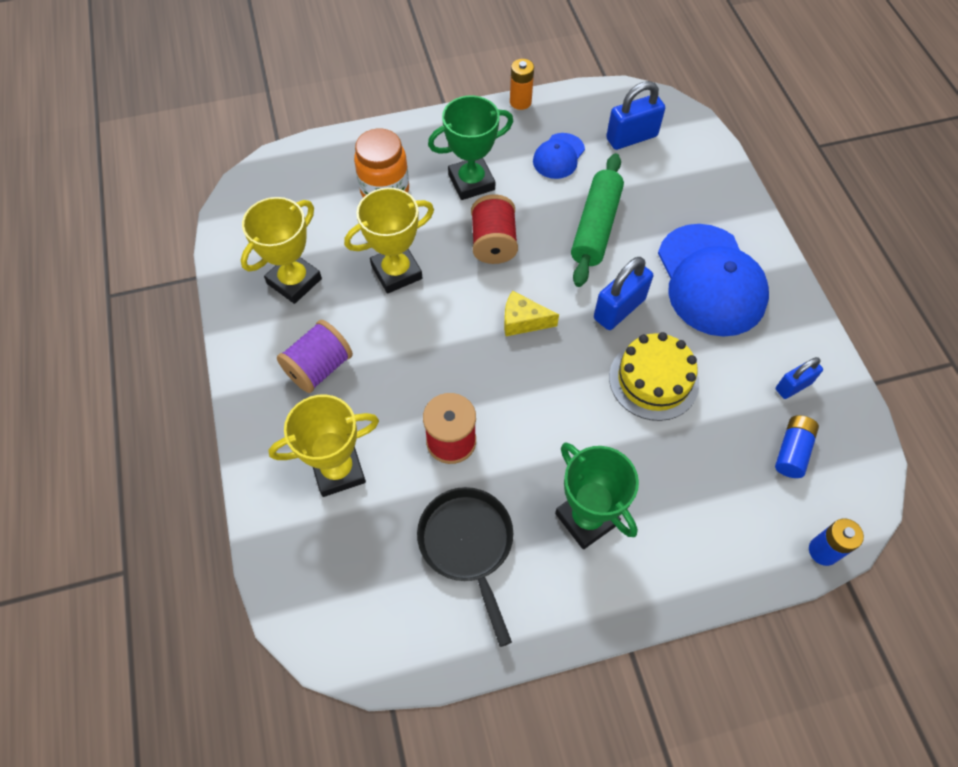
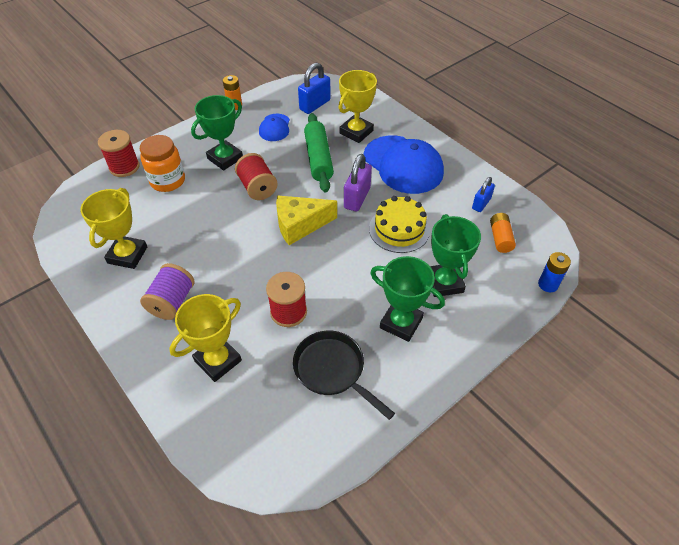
camera: 25 degrees left, 10 degrees down
yellow trophy [344,188,434,294] -> yellow trophy moved to [338,70,377,143]
yellow cheese [504,291,559,336] -> yellow cheese [276,195,337,245], size x1.60
blue padlock [594,257,653,330] -> purple padlock [344,154,372,212]
blue battery [775,415,819,478] -> orange battery [490,213,516,253]
none -> red spool [98,130,140,177]
none -> green trophy [430,214,481,297]

